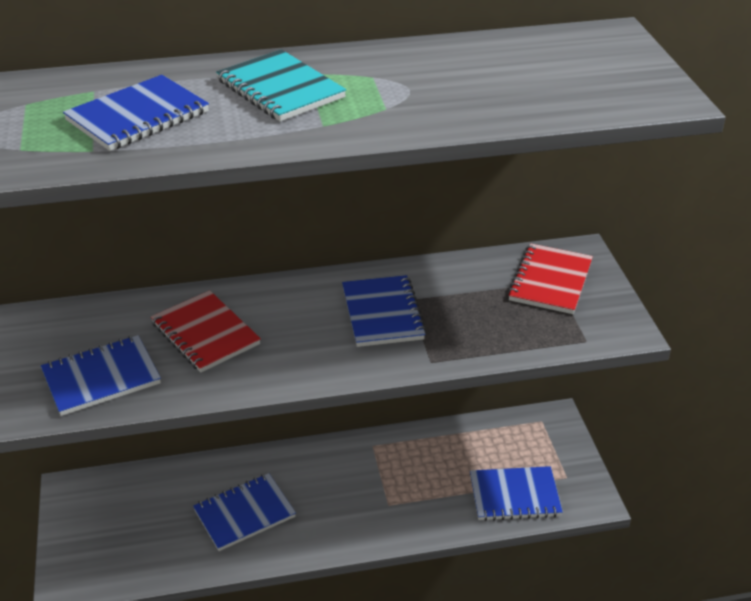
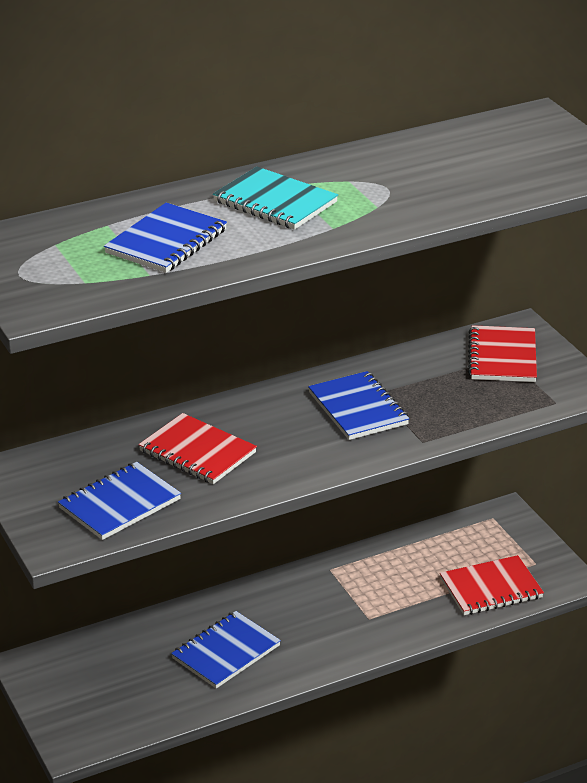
camera: 15 degrees left, 5 degrees down
blue notebook [470,466,563,521] -> red notebook [440,555,544,615]

